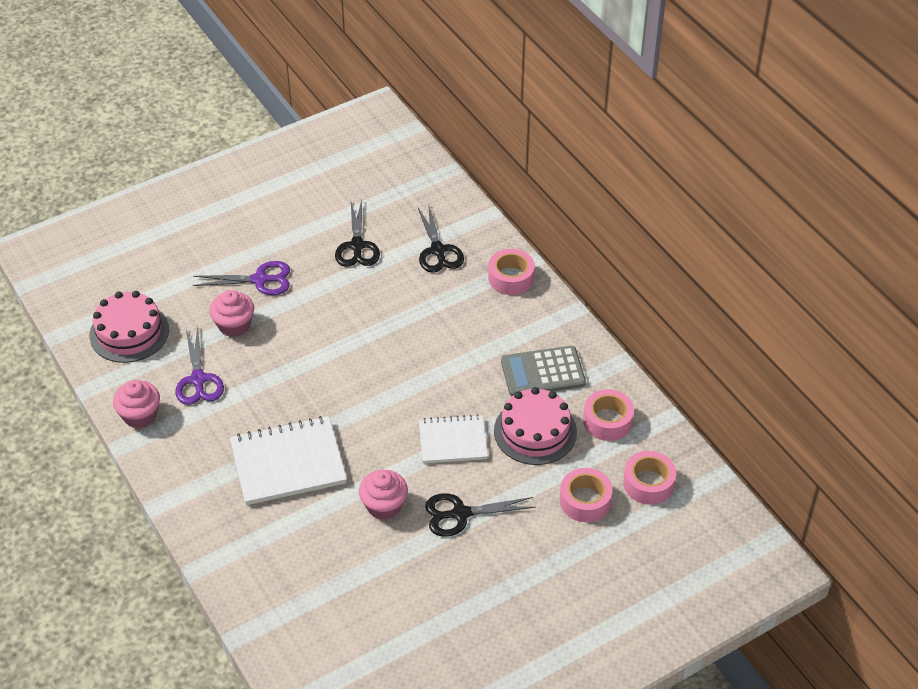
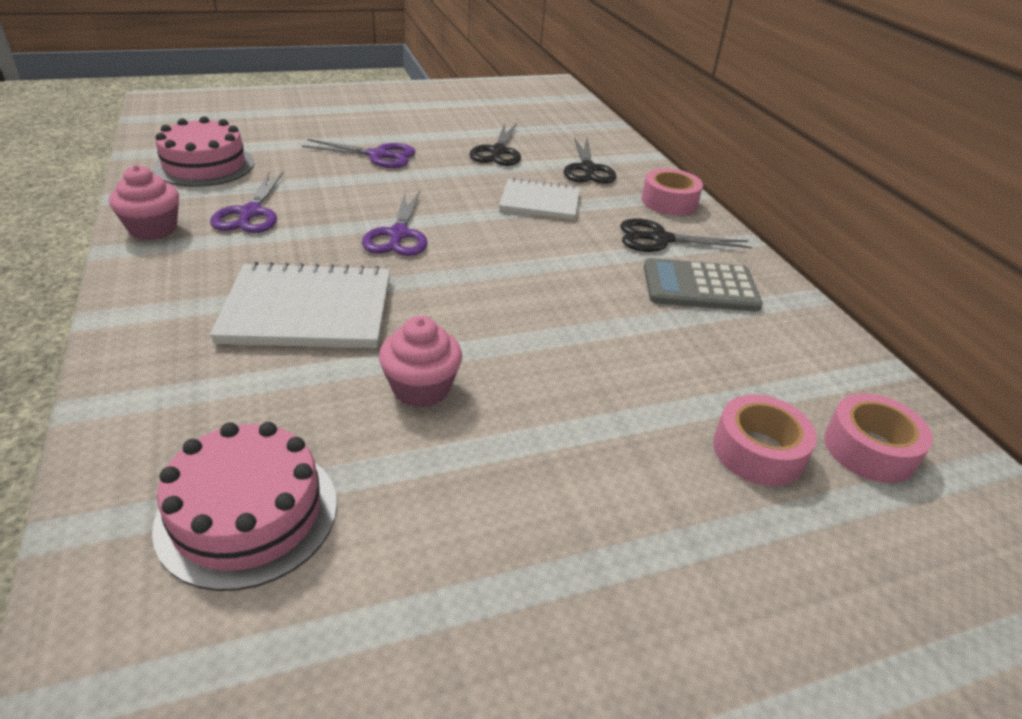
camera: 10 degrees right, 10 degrees down
pink cupcake [210,290,254,337] -> none
white notebook [419,414,488,463] -> white notebook moved to [499,178,580,220]
black scissors [425,493,536,537] -> black scissors moved to [620,218,752,252]
pink cake [494,387,577,465] -> pink cake moved to [152,422,337,591]
pink tape [583,389,634,441] -> none
none -> purple scissors [362,191,427,256]

